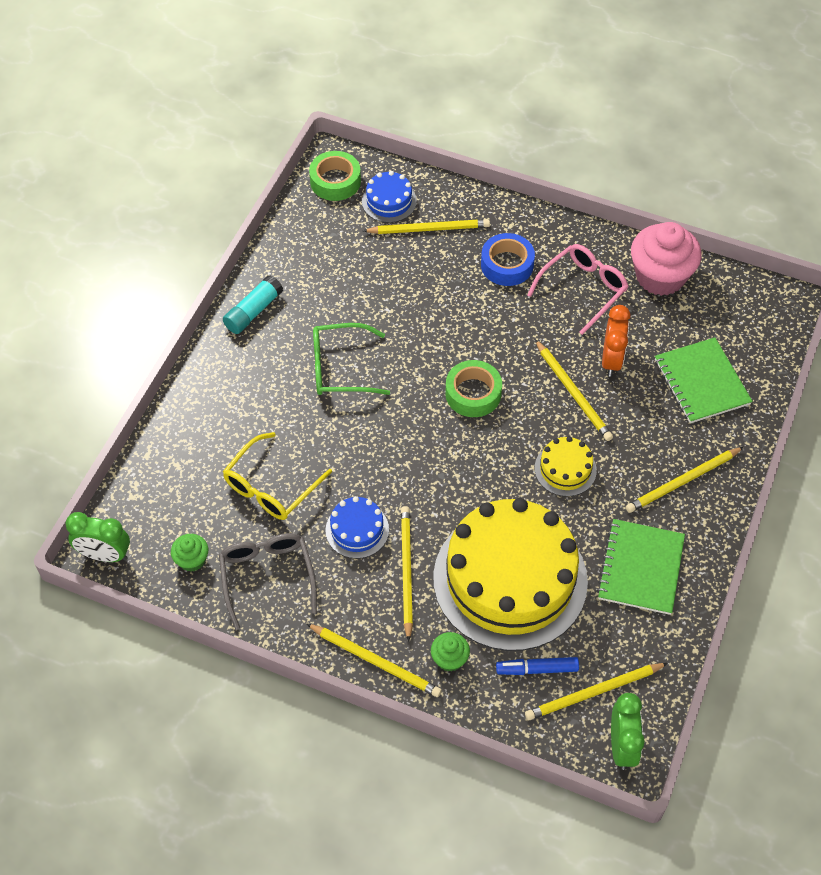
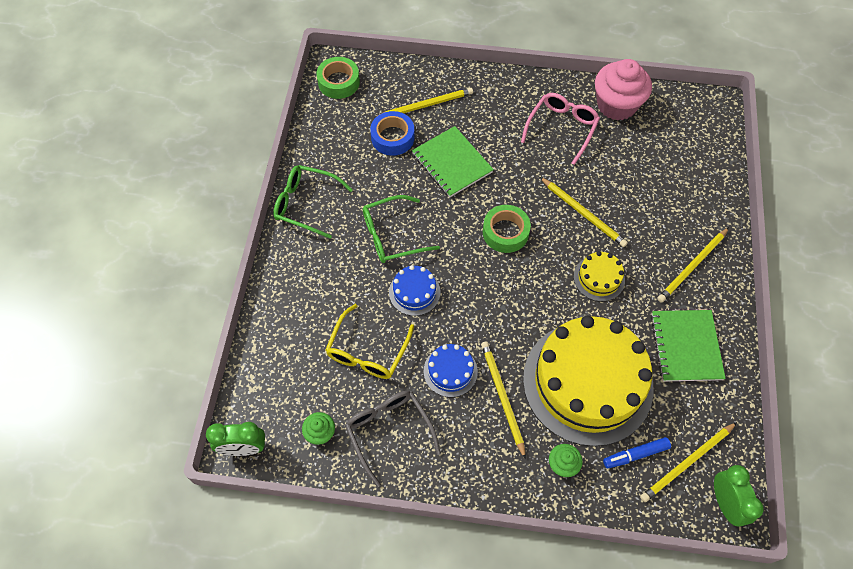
camera: 15 degrees left, 5 degrees up
turquoise glue stick [223,275,283,334] -> green glasses [273,165,353,239]
yellow pencil [306,623,442,697] -> none
blue cake [362,171,417,223] -> blue cake moved to [389,265,440,316]
blue tape [481,233,535,286] -> blue tape moved to [370,111,415,156]
orange clock [602,305,631,377] -> none
green notebook [655,337,753,423] -> green notebook moved to [412,126,494,197]

